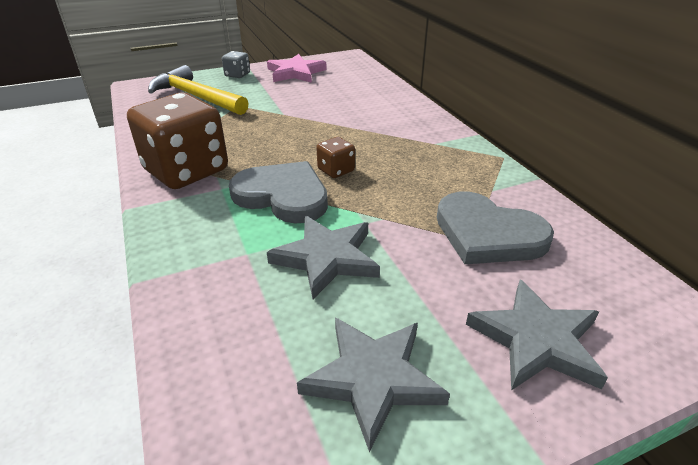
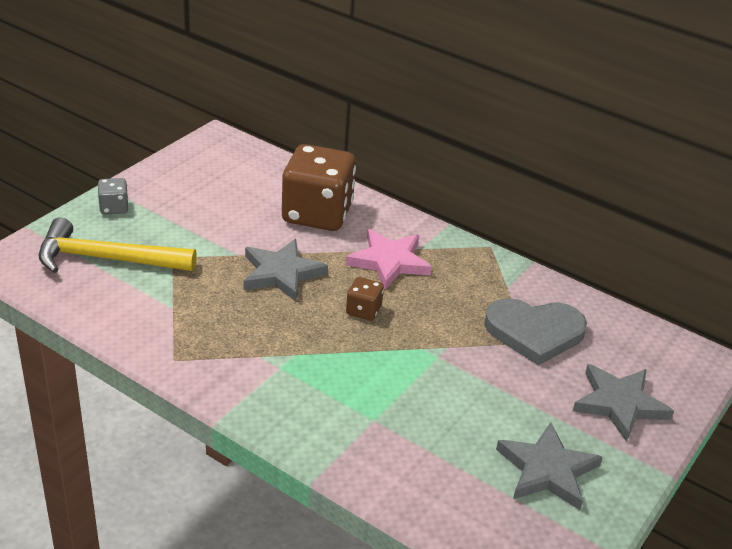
camera: 35 degrees left, 0 degrees up
brown dice [127,93,228,189] -> brown dice moved to [282,144,356,231]
grey heart [229,161,328,224] -> none
pink star [267,54,327,83] -> pink star moved to [346,229,432,290]
grey star [267,216,380,299] -> grey star moved to [243,239,328,301]

